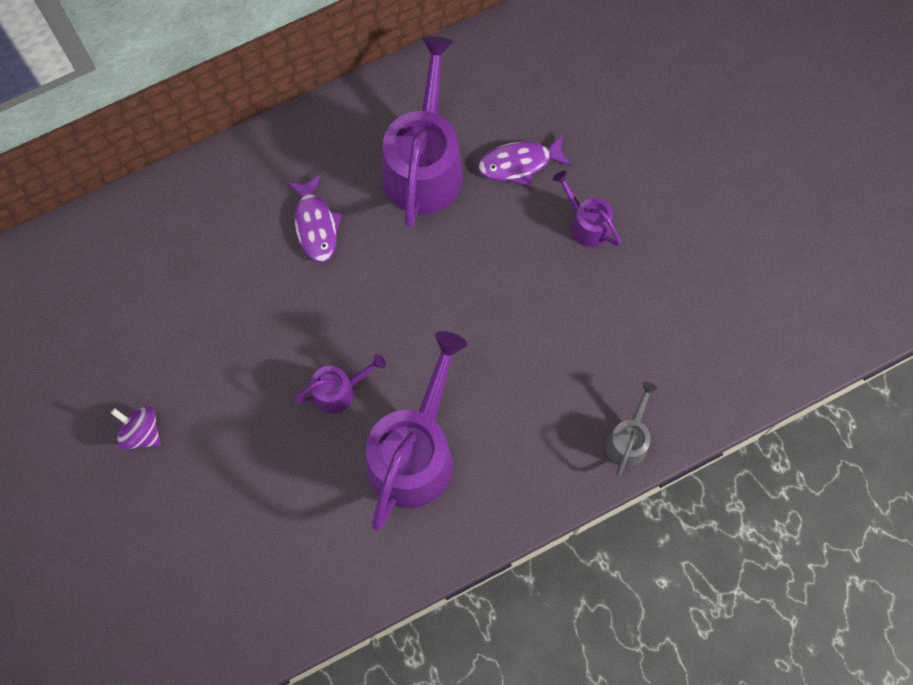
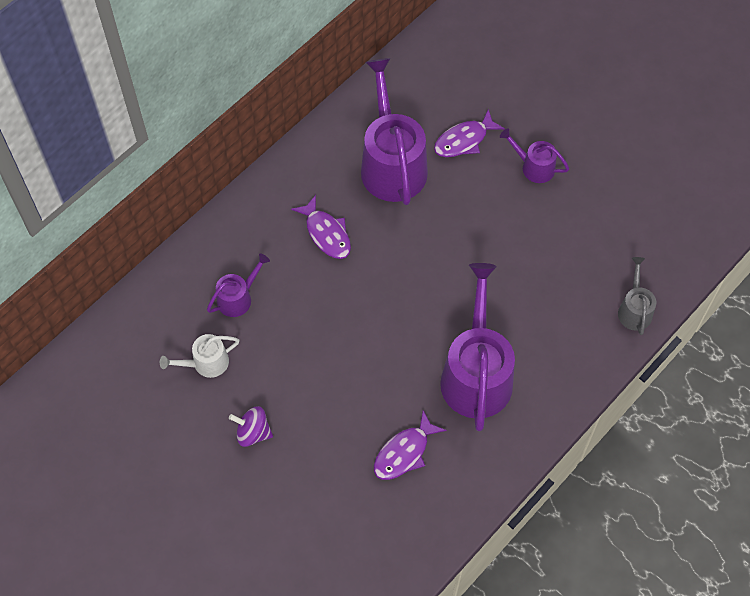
camera: 20 degrees left, 10 degrees down
purple watering can [294,354,386,414] -> purple watering can moved to [207,254,270,317]
none -> white watering can [160,334,239,378]
none -> purple fish [374,410,446,480]

